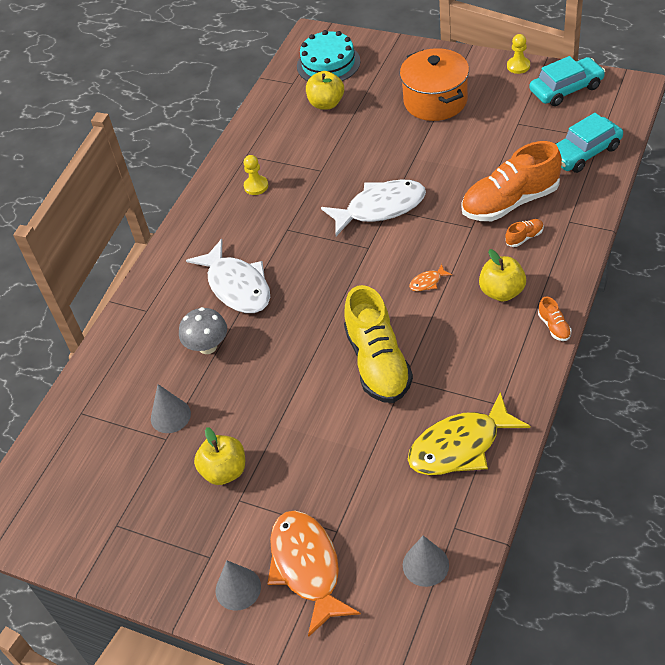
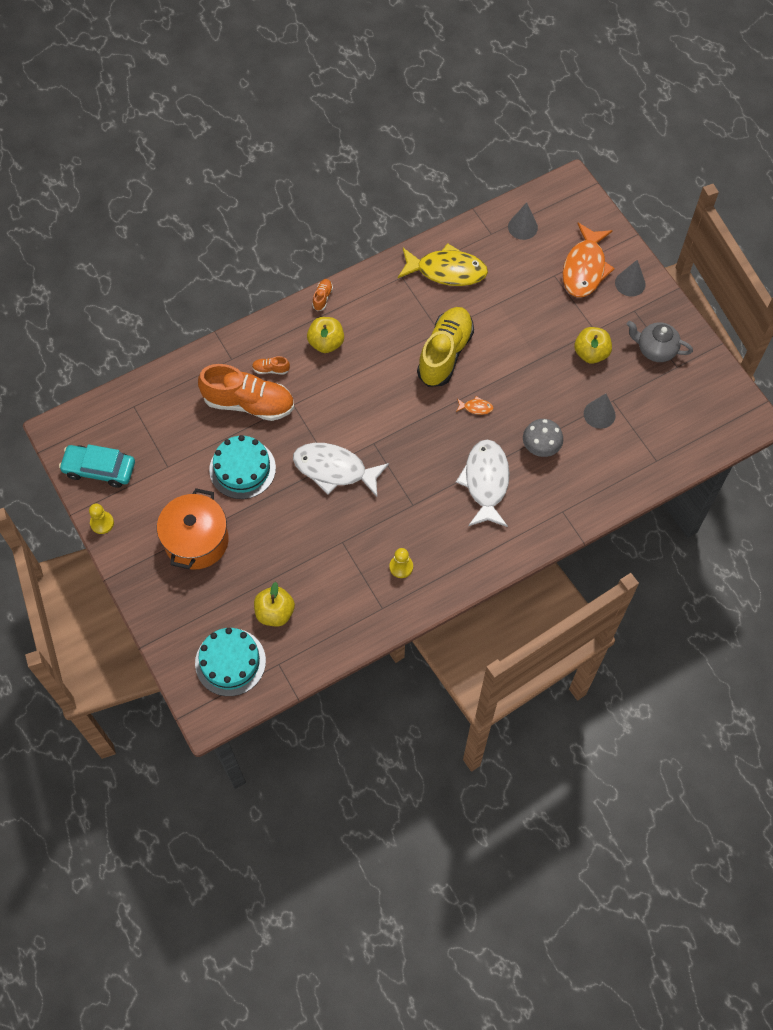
camera: 150 degrees left, 15 degrees up
orange fish [409,264,452,291] -> orange fish moved to [456,396,494,415]
turquoise car [556,113,623,173] -> none
none -> turquoise cake [209,435,276,499]
none -> grey teapot [627,321,693,362]

